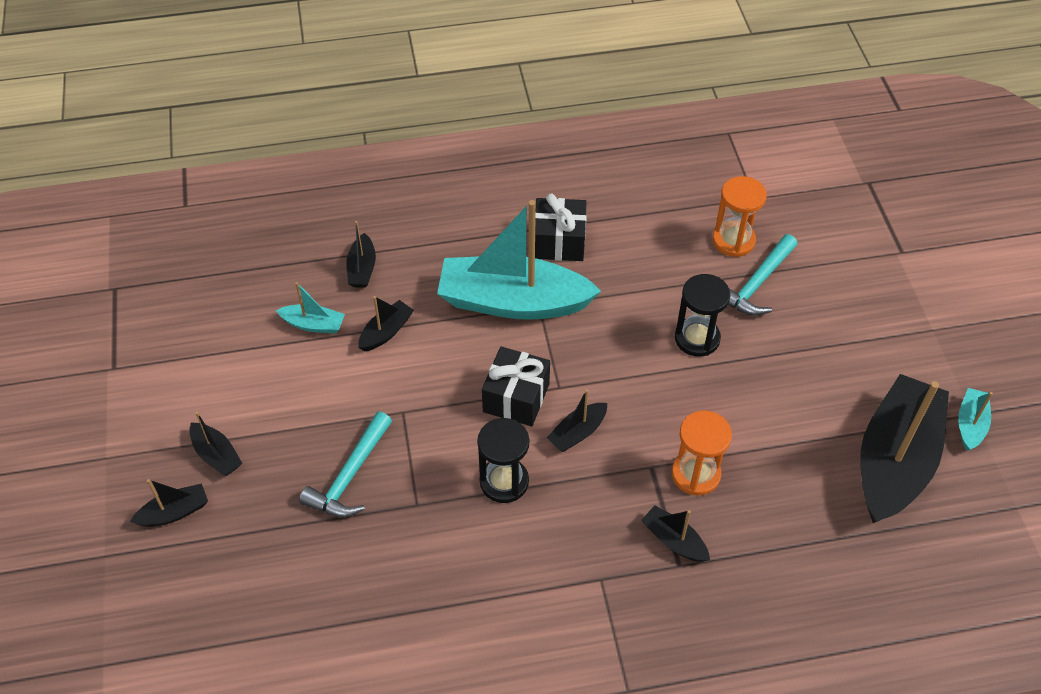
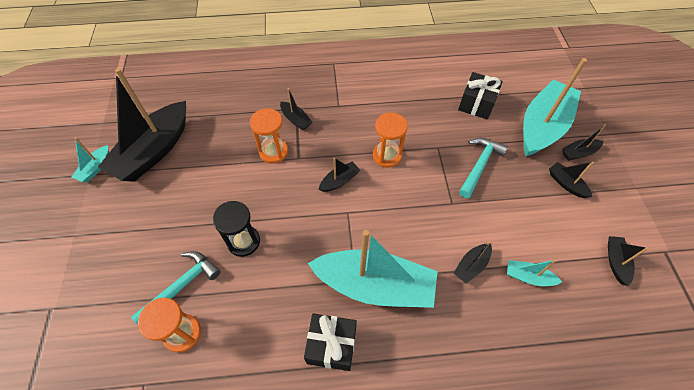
camera: 175 degrees left, 5 degrees up
black boat [346,221,376,288] -> black boat moved to [608,236,648,286]
black hourglass [477,418,529,503] -> orange hourglass [373,112,408,168]
black gift [482,347,550,426] -> black gift moved to [458,72,503,119]
none -> turquoise boat [523,58,587,156]

